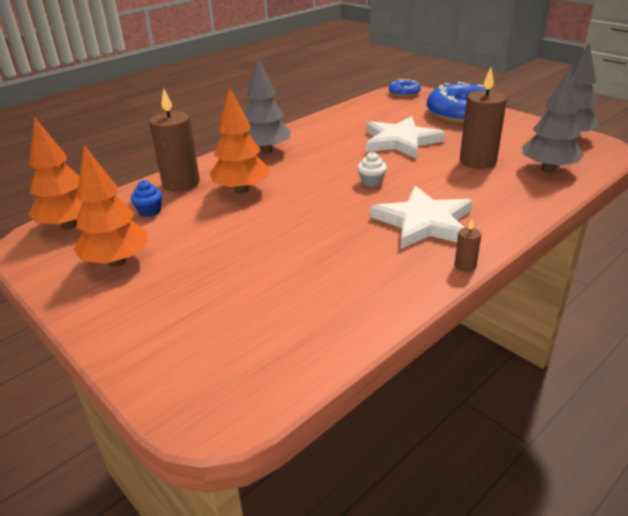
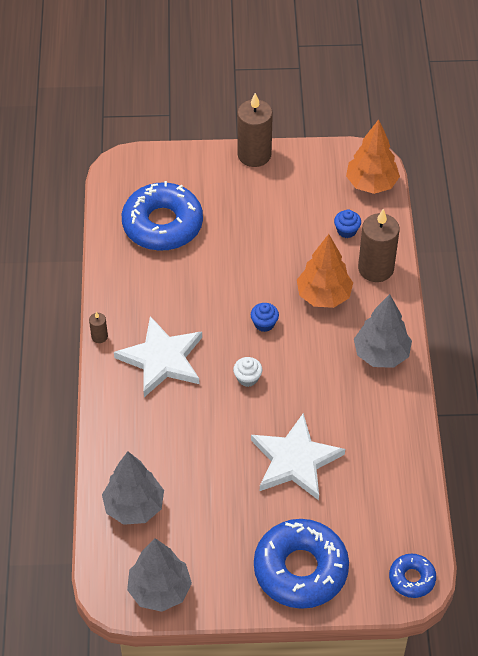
camera: 130 degrees right, 20 degrees up
orange tree [73,145,148,267] -> none
brown candle [460,68,507,169] -> brown candle moved to [237,93,273,167]
none -> blue donut [122,181,203,251]
none -> blue cupcake [251,303,279,332]

